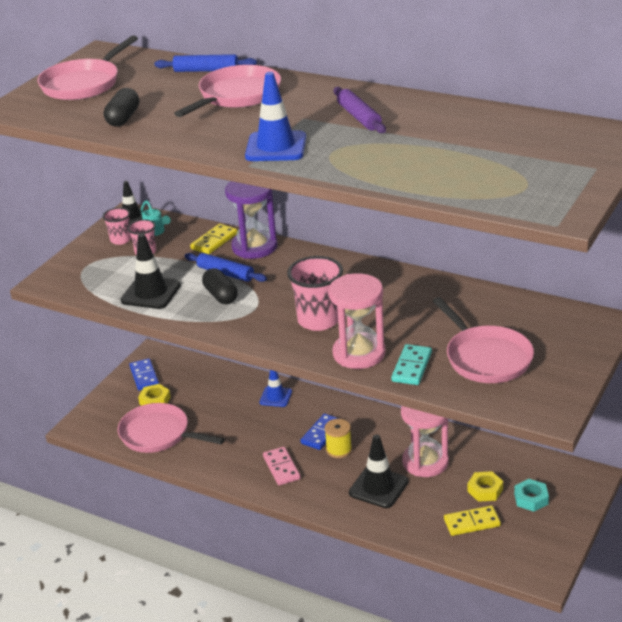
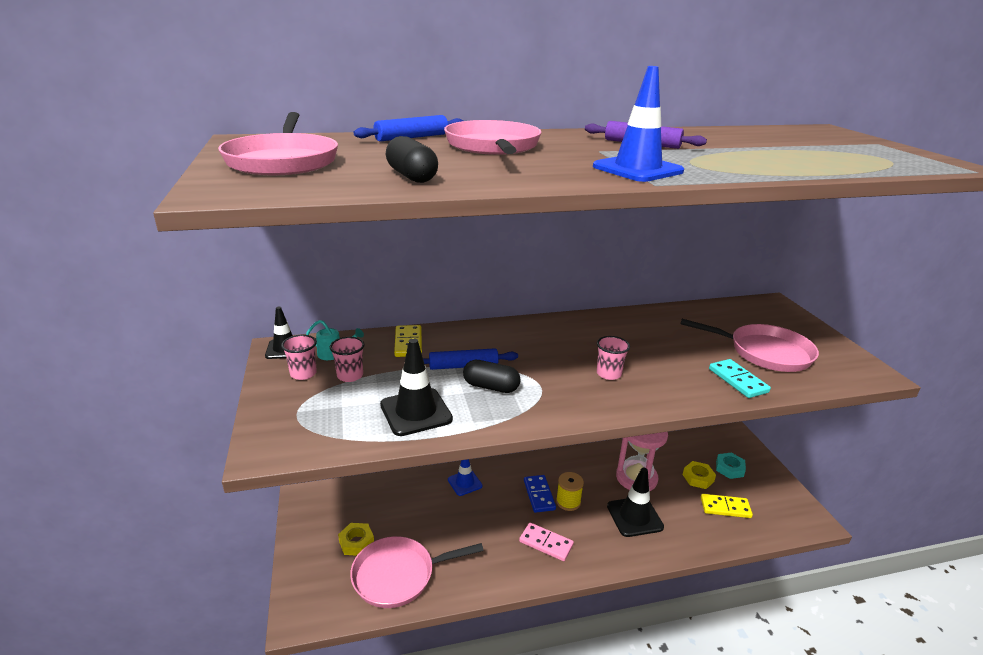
camera: 45 degrees left, 5 degrees down
blue domino [130,358,159,391] -> none
purple hourglass [225,181,278,259] -> none
pink cup [287,256,343,331] -> pink cup [597,336,630,380], size x0.56
pink hourglass [328,273,385,369] -> none
yellow domino [444,506,501,536] -> yellow domino turned 60 degrees clockwise [701,494,753,518]

